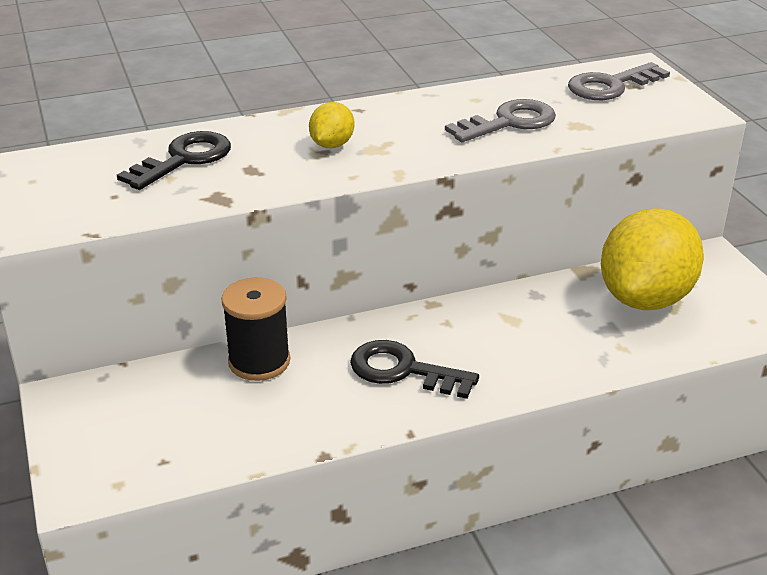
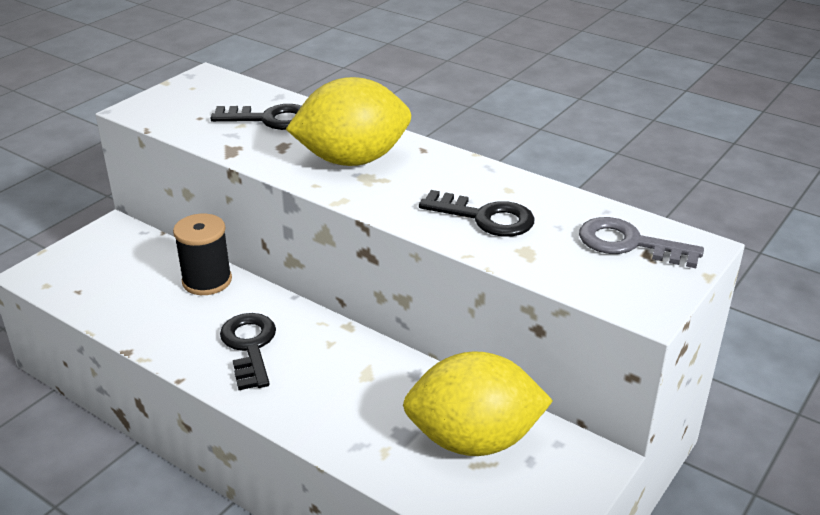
camera: 55 degrees right, 0 degrees up
yellow lemon [309,102,354,148] -> yellow lemon [286,77,411,166], size x2.22
grey key [445,99,556,142] -> black key [419,190,535,237]

